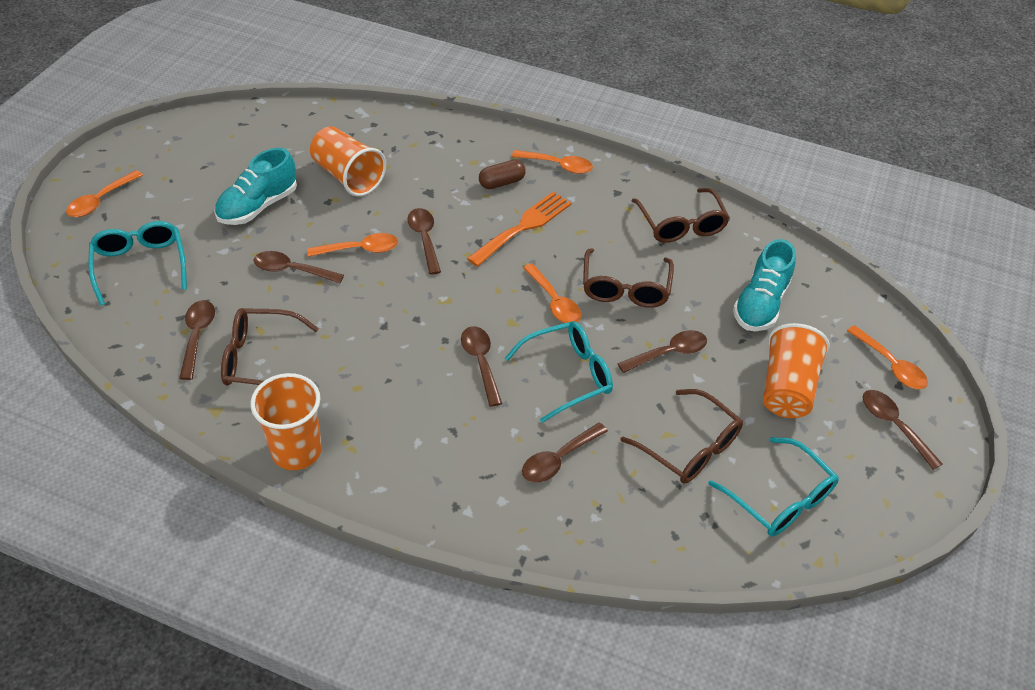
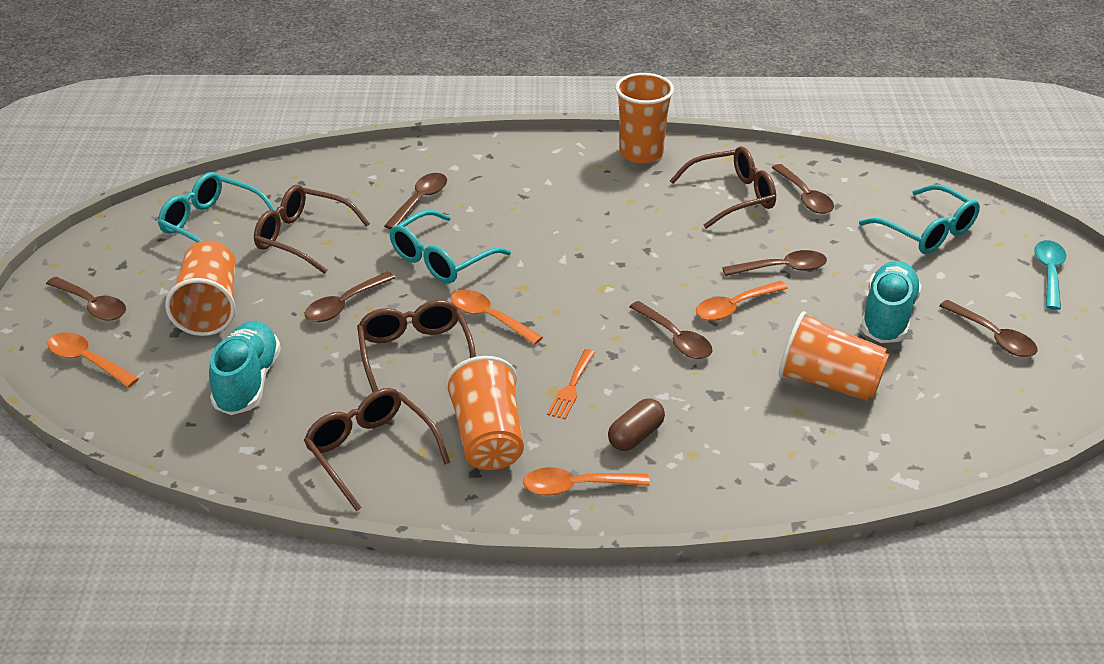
camera: 160 degrees right, 10 degrees down
orange spoon [66,170,143,217] -> turquoise spoon [1034,240,1066,310]
brown spoon [461,326,502,407] -> brown spoon moved to [939,300,1038,357]
orange fork [467,192,571,267] -> orange fork [547,349,595,419], size x0.58
none -> orange cup [445,356,524,470]

